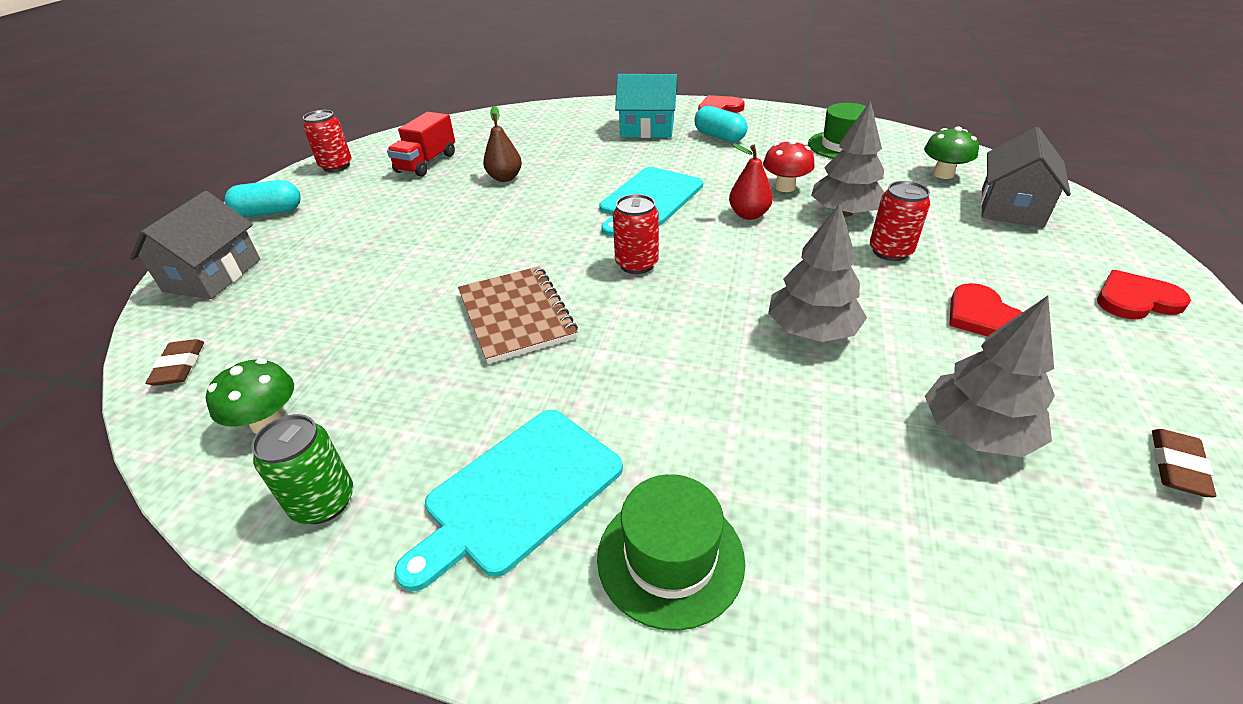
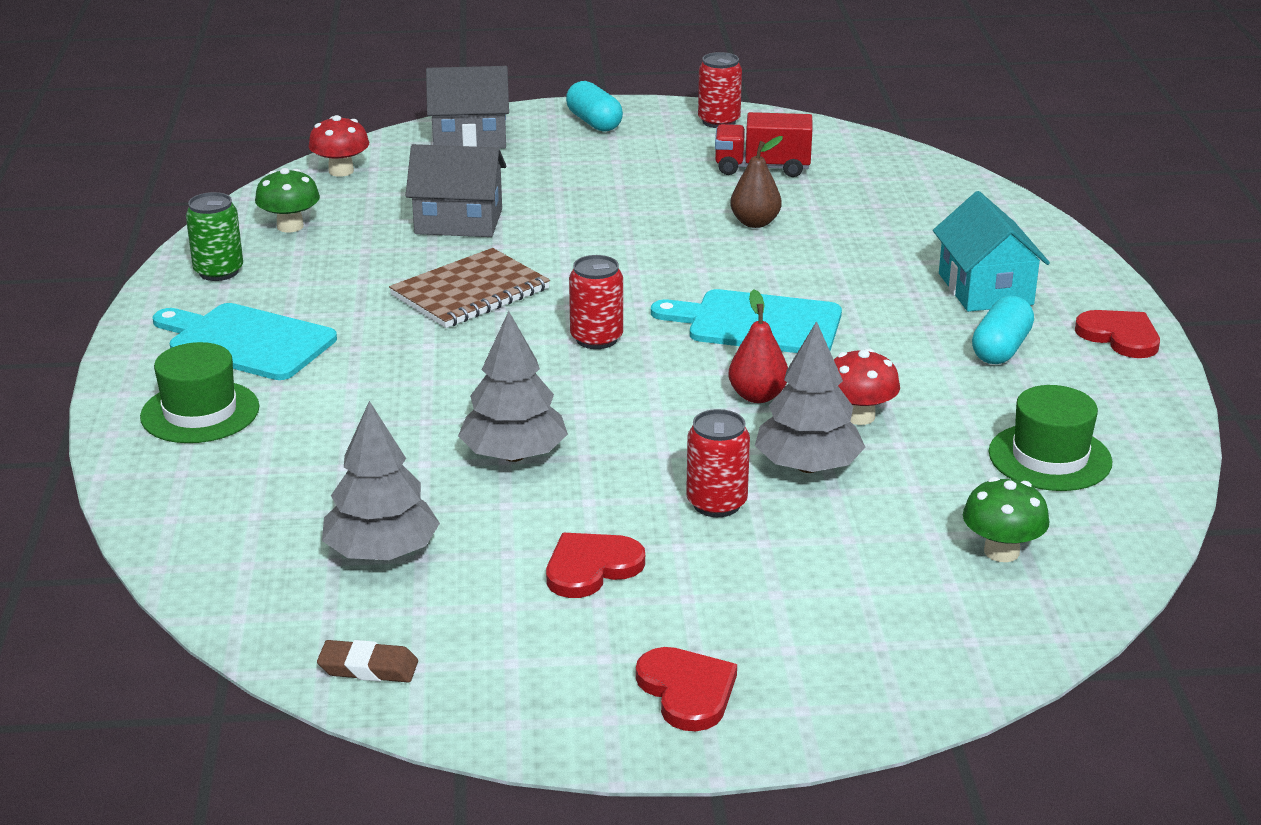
camera: 70 degrees right, 10 degrees down
brown eraser [145,339,204,386] -> red mushroom [308,115,369,177]
grey house [980,127,1071,228] -> grey house moved to [406,144,506,237]

